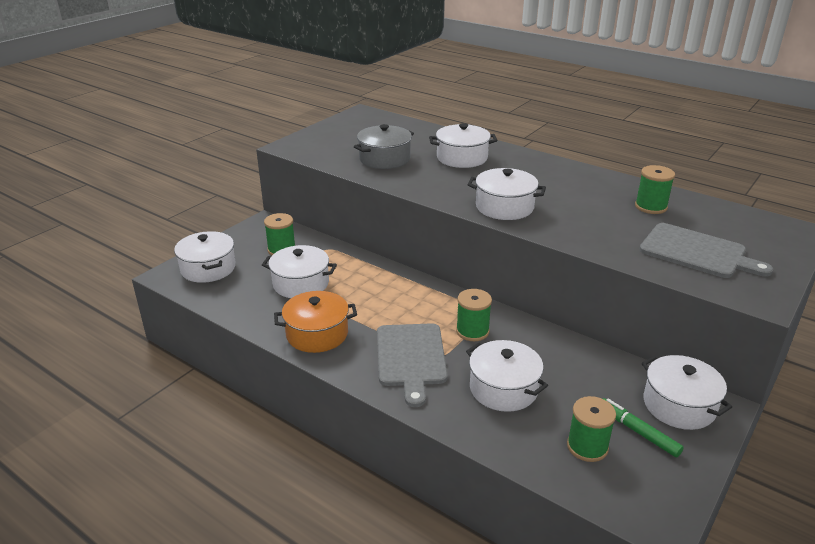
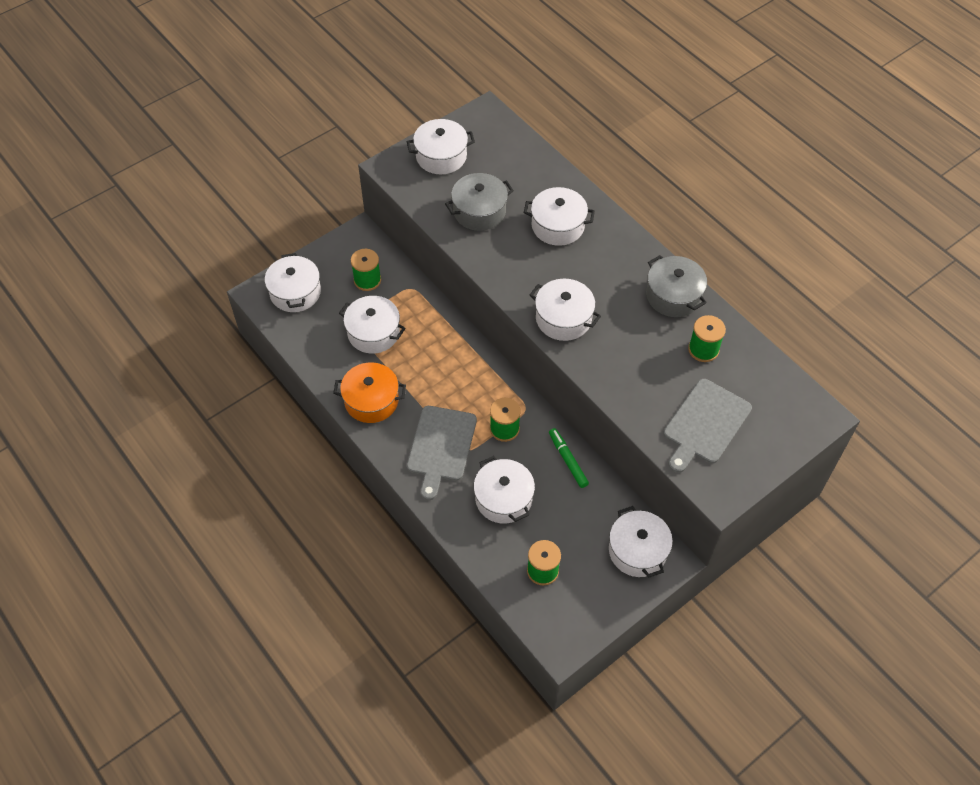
camera: 15 degrees right, 25 degrees up
green marker [603,398,684,457] -> green marker moved to [549,428,589,488]
grey cutting board [639,223,773,278] -> grey cutting board turned 75 degrees clockwise [663,379,752,473]
none -> white pot [407,119,475,174]
none -> grey pot [646,255,707,317]

